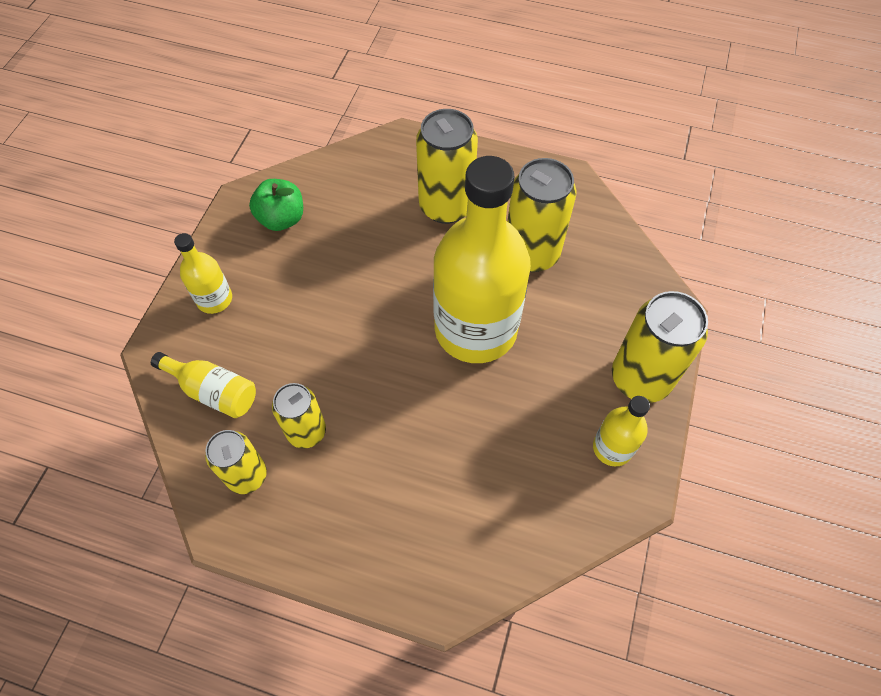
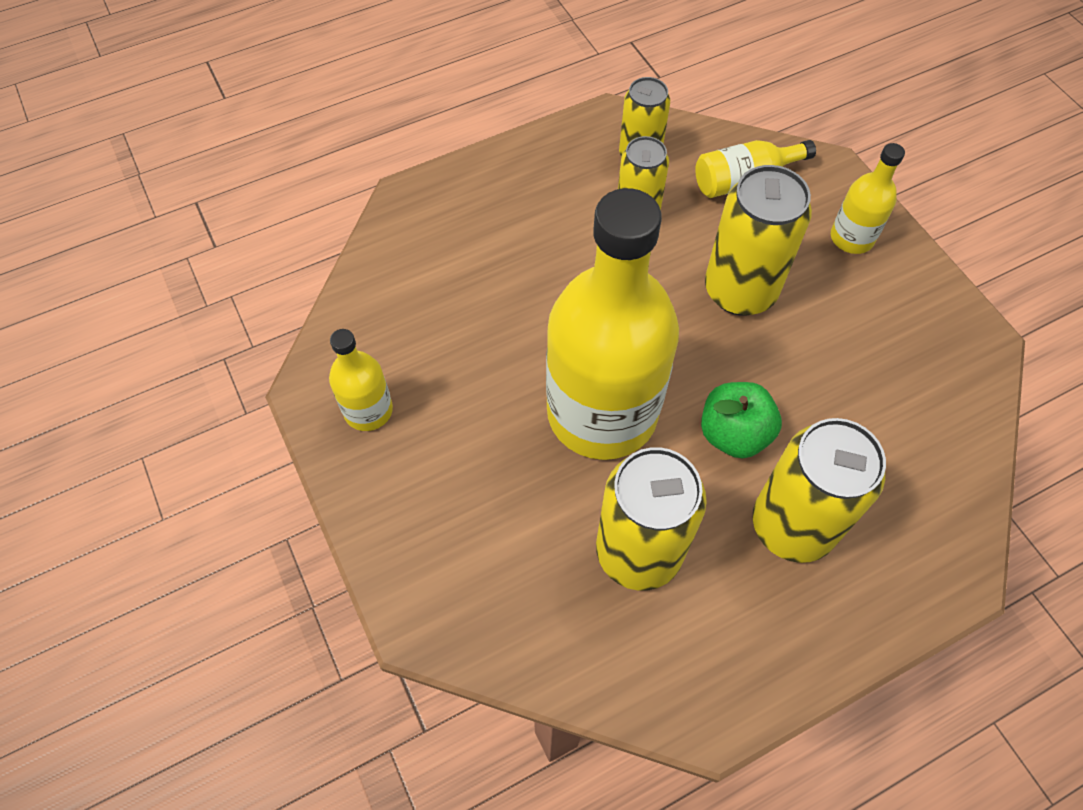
camera: 135 degrees right, 0 degrees up
green apple [249,179,303,231] -> green apple moved to [701,382,782,459]
yellow can [612,291,708,403] -> yellow can moved to [705,165,812,316]

